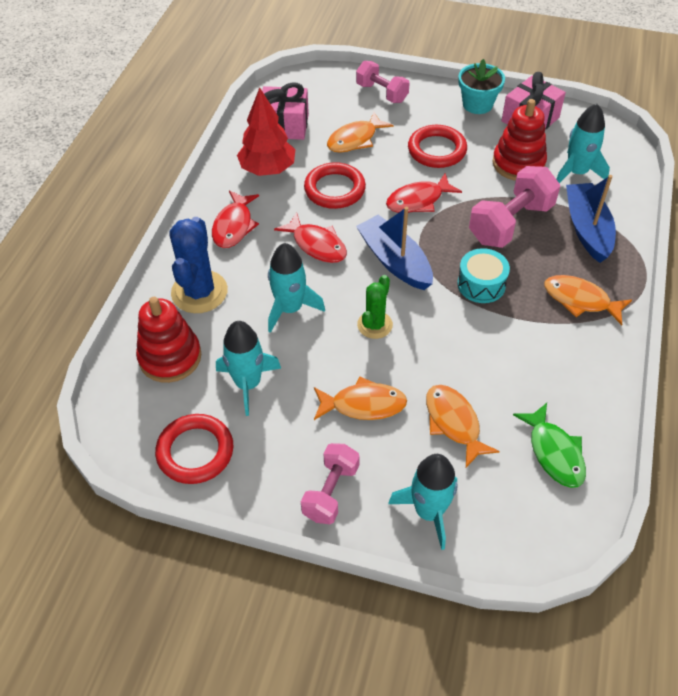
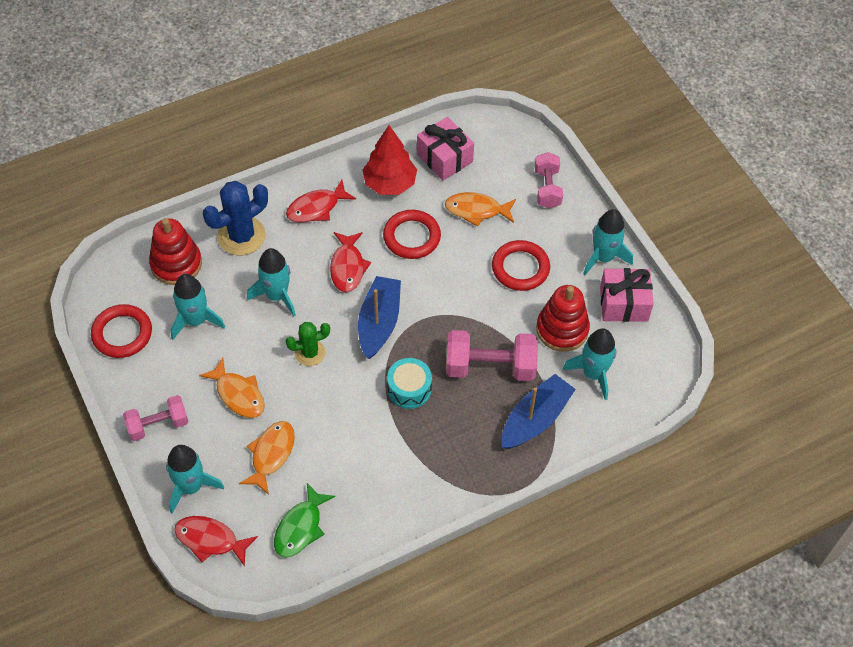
camera: 45 degrees right, 5 degrees up
red fish [386,173,462,213] -> red fish moved to [174,516,258,567]
turquoise flower pot [458,59,505,114] -> turquoise rocket [583,209,633,275]
orange fish [544,275,632,325] -> none

